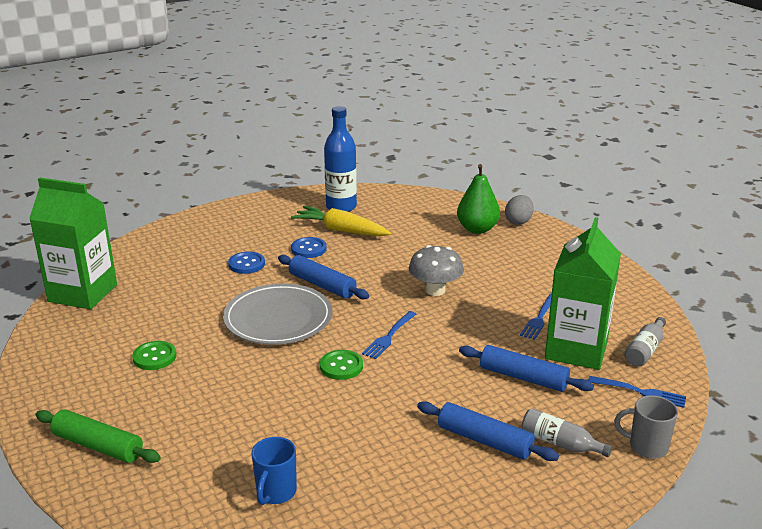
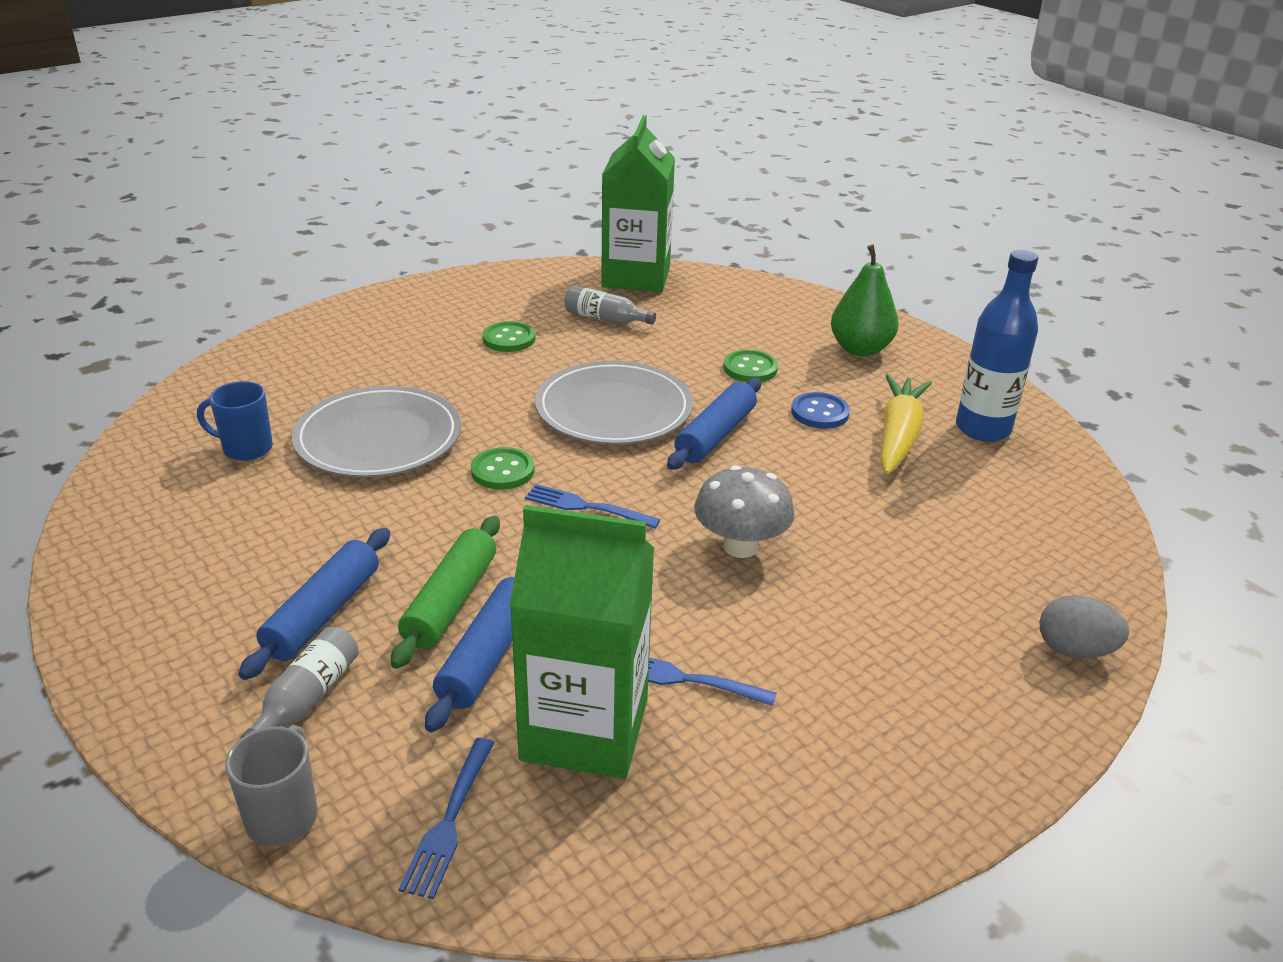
camera: 80 degrees right, 5 degrees up
green rolling pin [35,409,161,463] -> green rolling pin moved to [391,516,500,669]
blue button [228,252,265,274] -> green button [723,350,778,382]
green pear [457,164,500,234] -> green pear moved to [831,245,898,356]
grey bottle [624,317,666,367] -> grey bottle moved to [564,285,656,325]
none -> grey plate [292,386,461,477]

